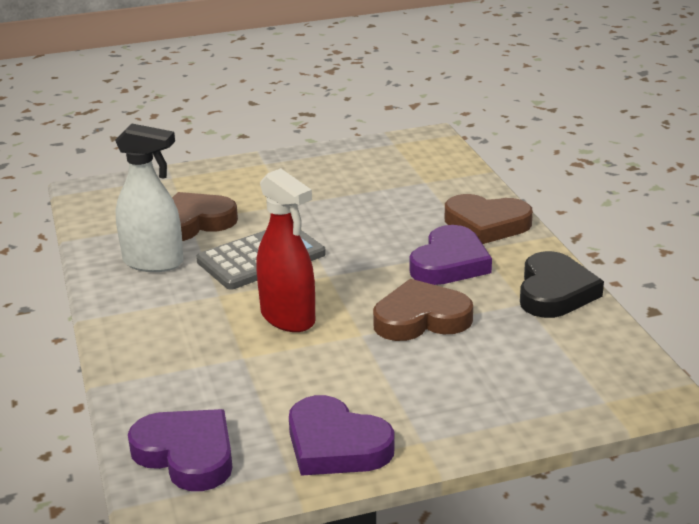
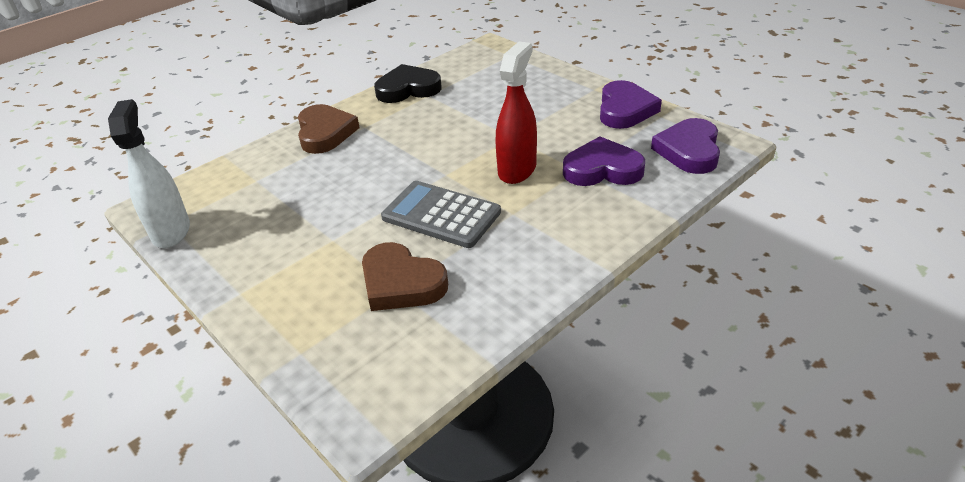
camera: 115 degrees left, 10 degrees up
white spray bottle [115,123,184,272] -> white spray bottle moved to [108,99,190,248]
brown heart [373,279,473,341] -> none
purple heart [410,225,492,285] -> purple heart moved to [563,136,645,186]

